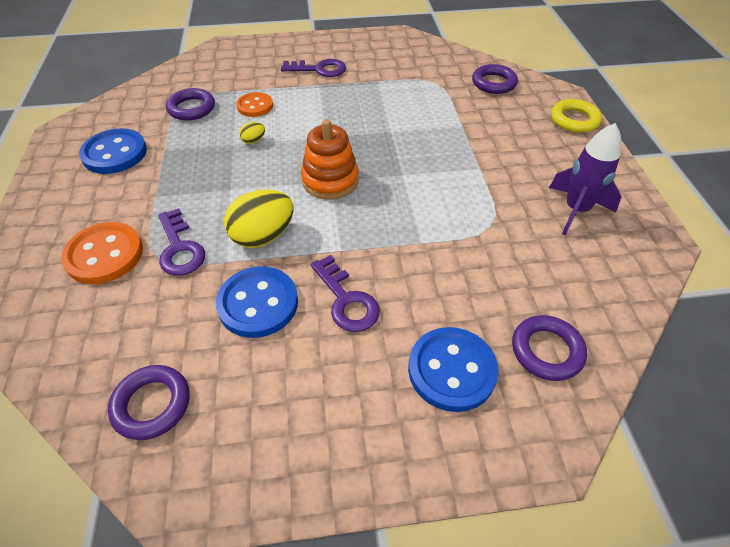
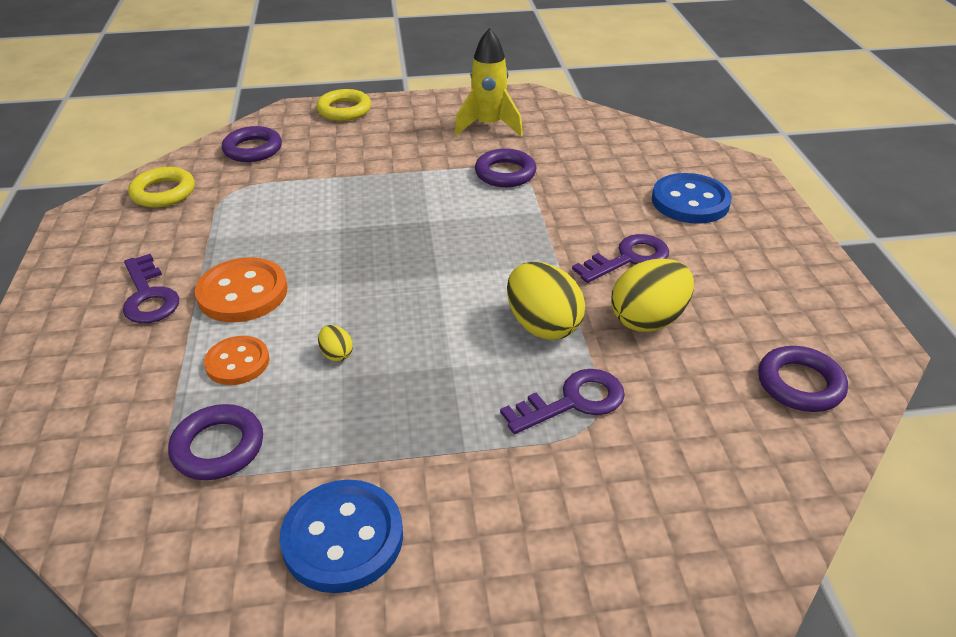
camera: 90 degrees left, 10 degrees down
orange button [61,222,143,284] -> orange button moved to [195,257,287,322]
blue button [216,267,298,338] -> yellow egg [611,258,694,332]
purple key [281,59,346,77] -> purple key turned 150 degrees clockwise [123,254,179,323]
orange stacking toy [301,119,359,200] -> none
purple ring [512,315,587,381] -> purple ring moved to [475,149,536,187]
purple rocket [549,123,621,235] -> yellow rocket [454,28,523,136]
none -> yellow ring [128,167,195,208]

